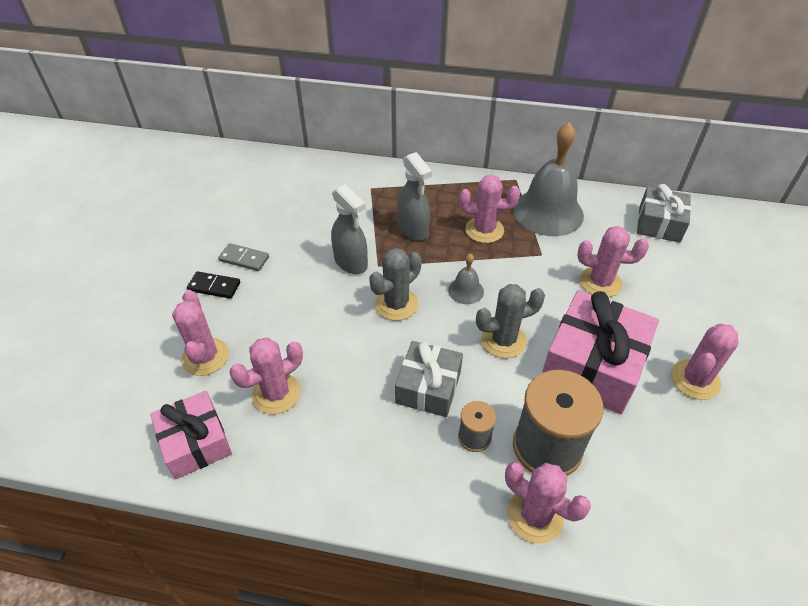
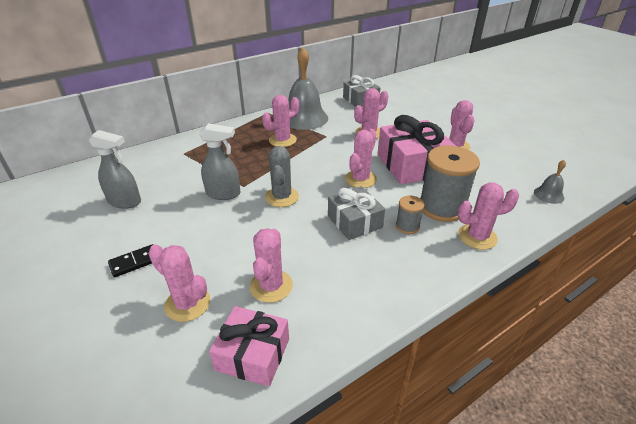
camera: 45 degrees left, 10 degrees down
grey domino [218,243,269,271] -> none
grey spray bottle [397,152,432,241] -> grey spray bottle moved to [89,130,141,209]
grey bell [448,253,484,304] -> grey bell moved to [534,160,566,204]
grey cactus [476,284,545,358] -> pink cactus [345,129,377,188]

